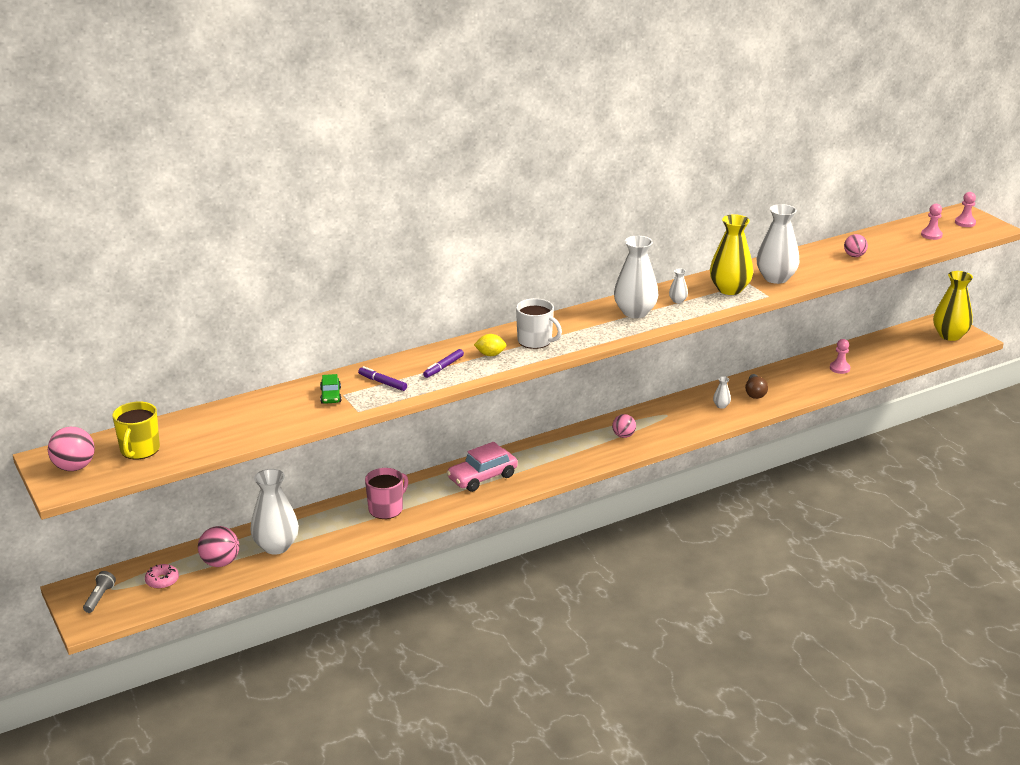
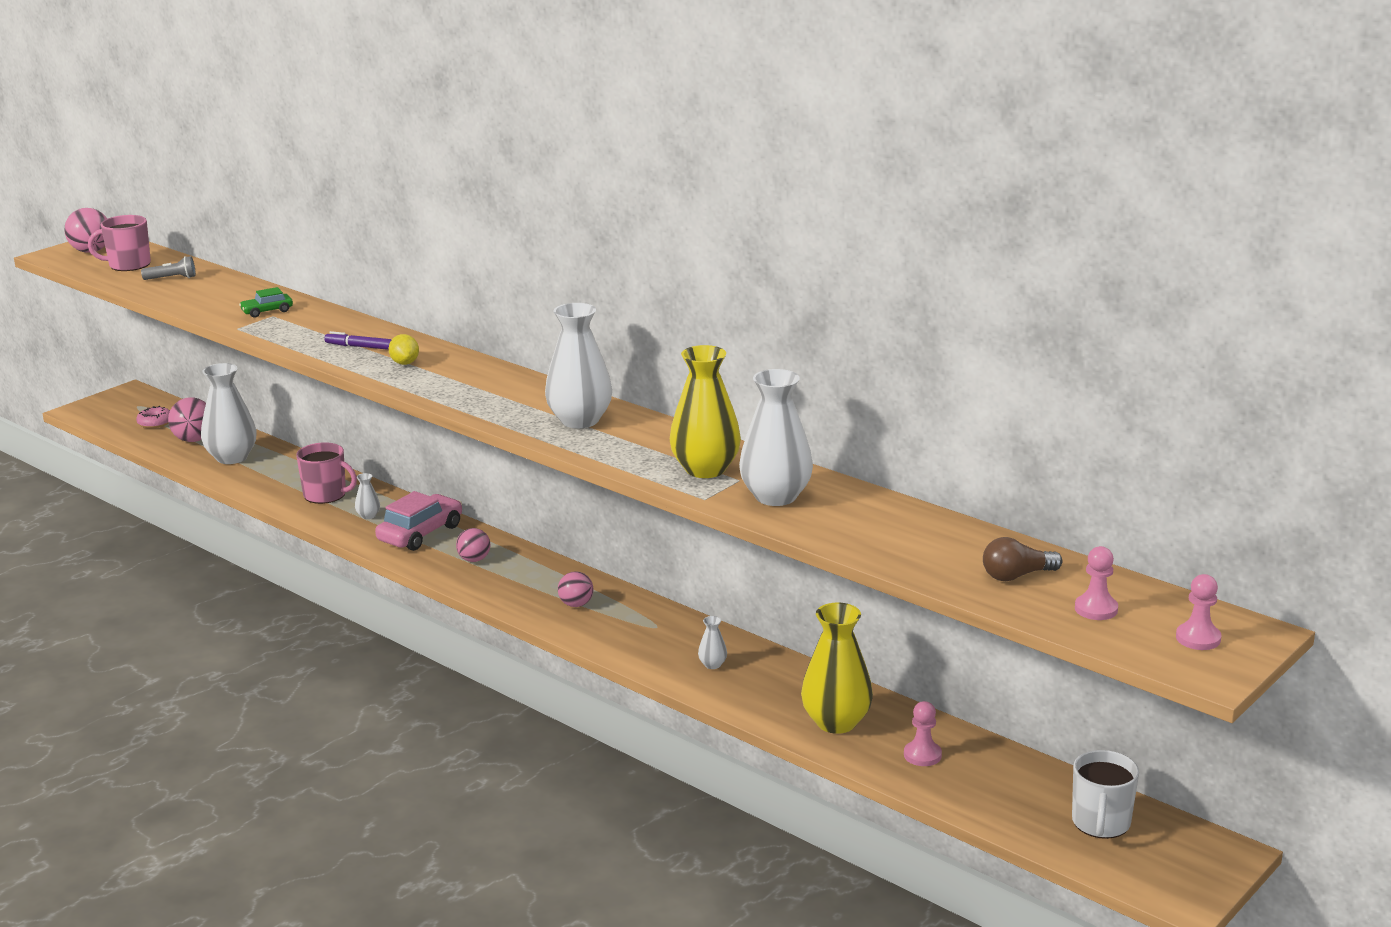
camera: 70 degrees right, 5 degrees down
grey flashlight [83,571,116,613] -> grey flashlight moved to [141,256,196,280]
yellow mug [113,402,160,459] -> pink mug [88,215,151,271]
purple marker [358,366,407,391] -> none
pink car [447,442,518,492] -> pink car turned 90 degrees clockwise [375,491,462,551]
white mug [516,298,562,349] -> white mug moved to [1072,750,1139,839]
white vase [669,268,688,303] -> white vase moved to [355,473,380,519]
brown light bulb [745,374,768,399] -> brown light bulb moved to [983,537,1062,581]
pink ball [844,234,868,257] -> pink ball moved to [456,528,490,562]
yellow vase [933,271,973,341] -> yellow vase moved to [801,602,873,734]

